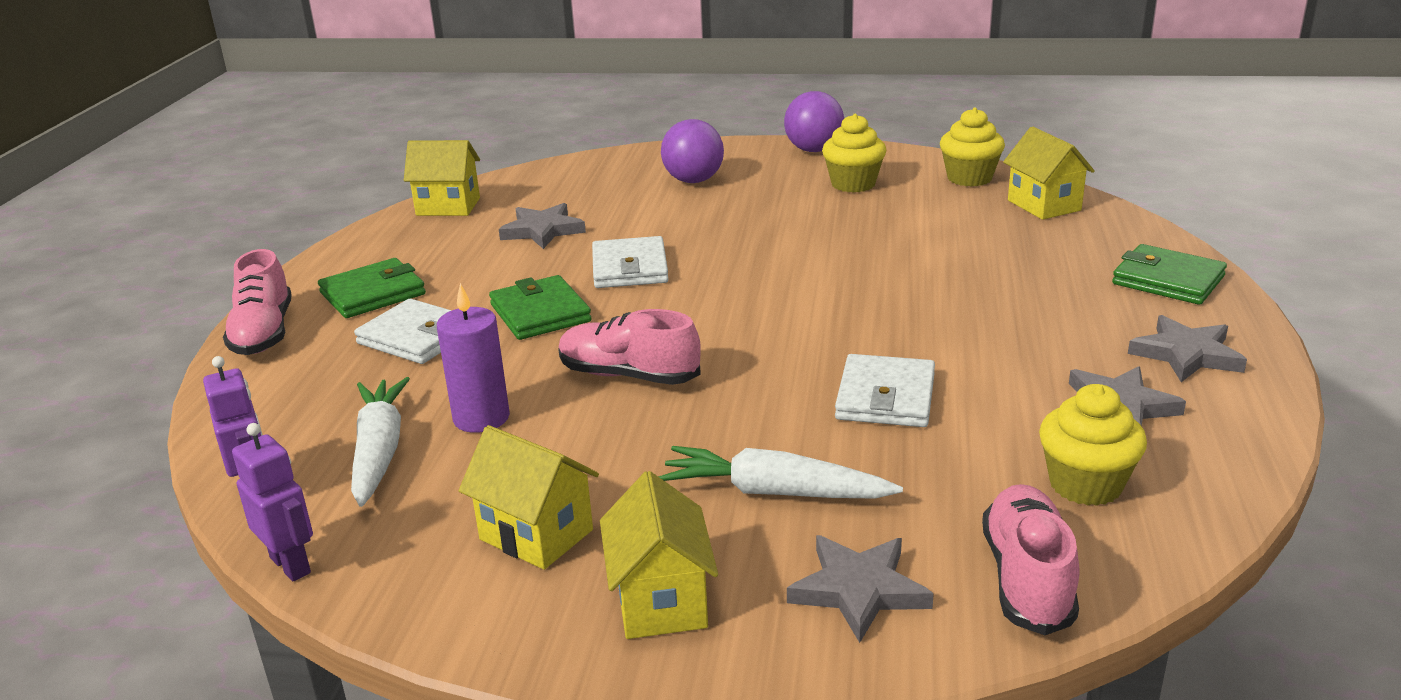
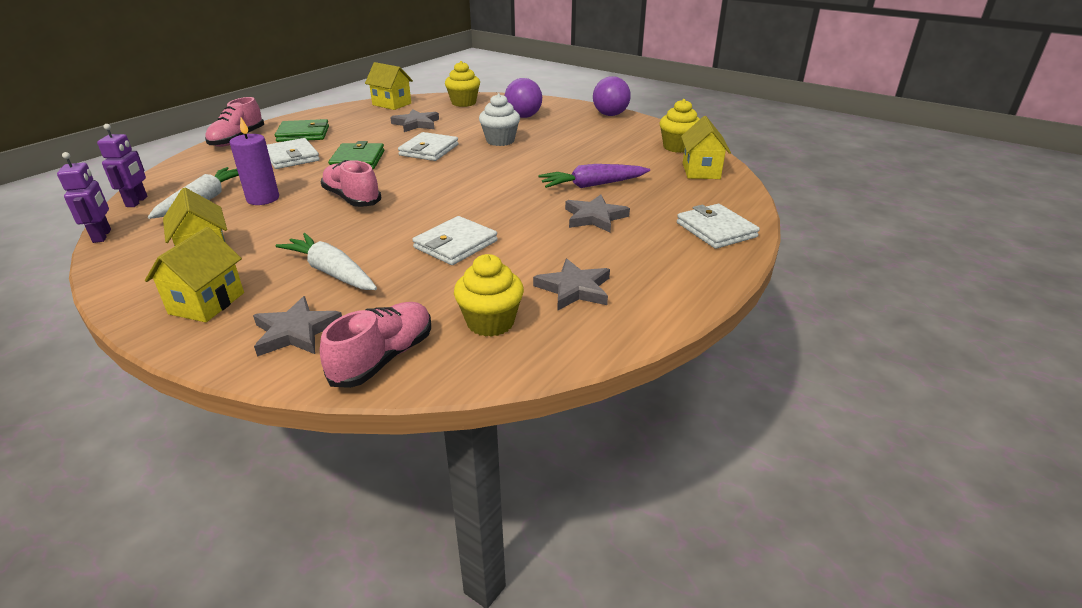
camera: 25 degrees right, 5 degrees up
yellow cupcake [822,114,886,193] -> yellow cupcake moved to [445,61,480,107]
green wallet [1112,244,1227,305] -> white wallet [677,204,760,249]
grey star [1128,315,1247,382] -> grey star moved to [565,195,630,232]
none -> white cupcake [479,93,520,146]
none -> purple carrot [538,164,650,188]

